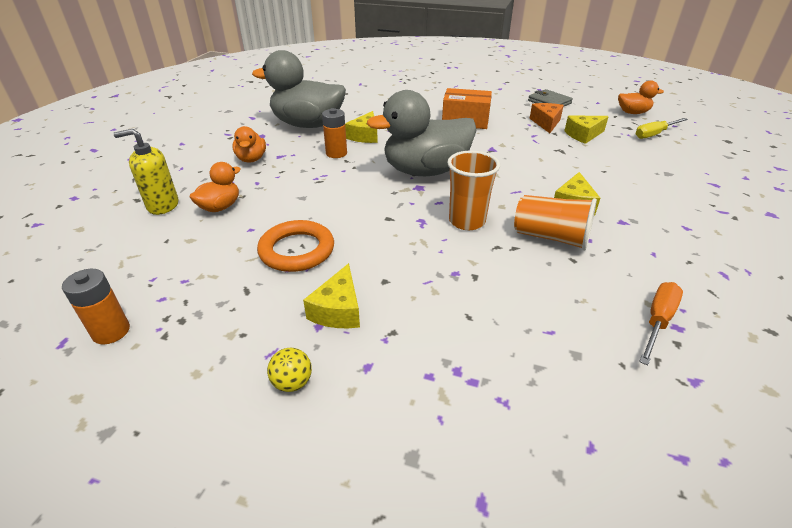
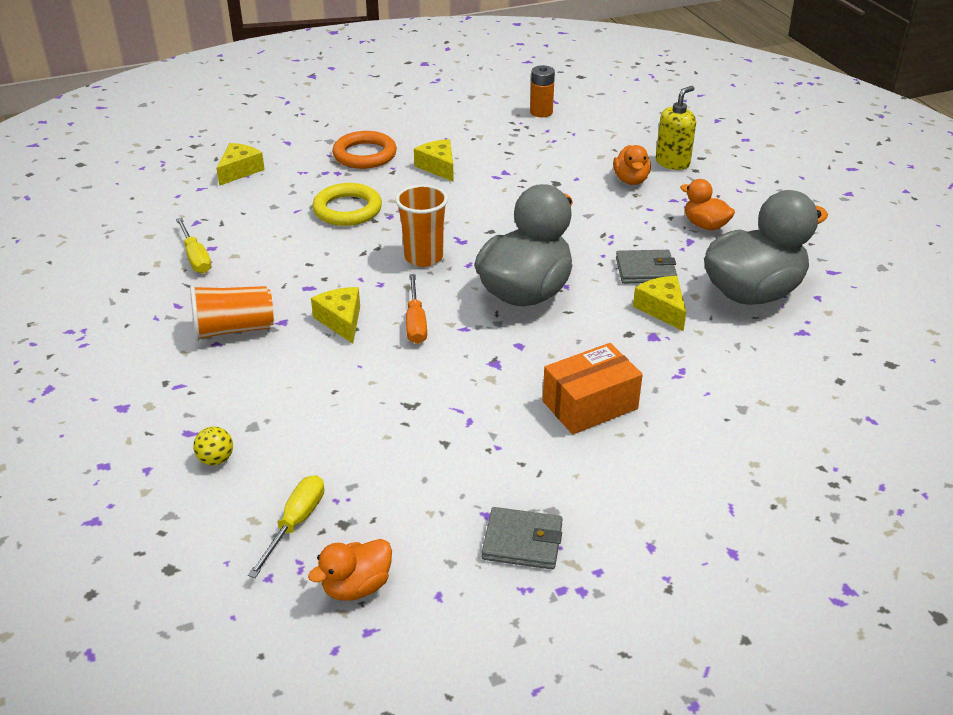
camera: 140 degrees right, 0 degrees up
orange ring [257,220,334,272] -> orange ring moved to [332,131,397,169]
yellow ball [267,348,312,392] -> yellow ball moved to [193,427,233,465]
orange battery [322,108,347,158] -> grey wallet [616,250,677,284]
orange cup [514,195,597,251] -> orange cup moved to [190,285,274,341]
orange cheese [529,103,564,133] -> none
yellow cheese [564,115,609,144] -> yellow cheese moved to [216,143,265,186]
orange screwdriver [639,282,683,366] -> orange screwdriver moved to [406,274,427,344]
none -> yellow screwdriver [176,218,211,273]
none -> yellow ring [312,183,382,226]

